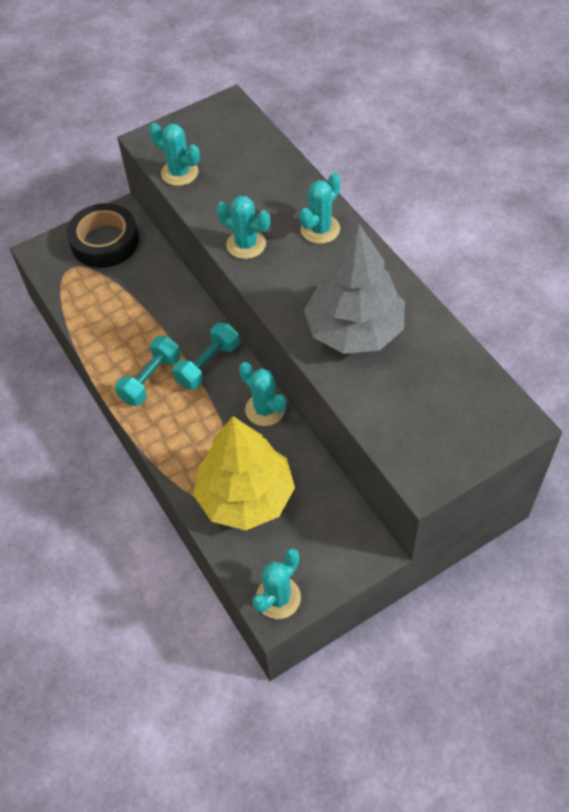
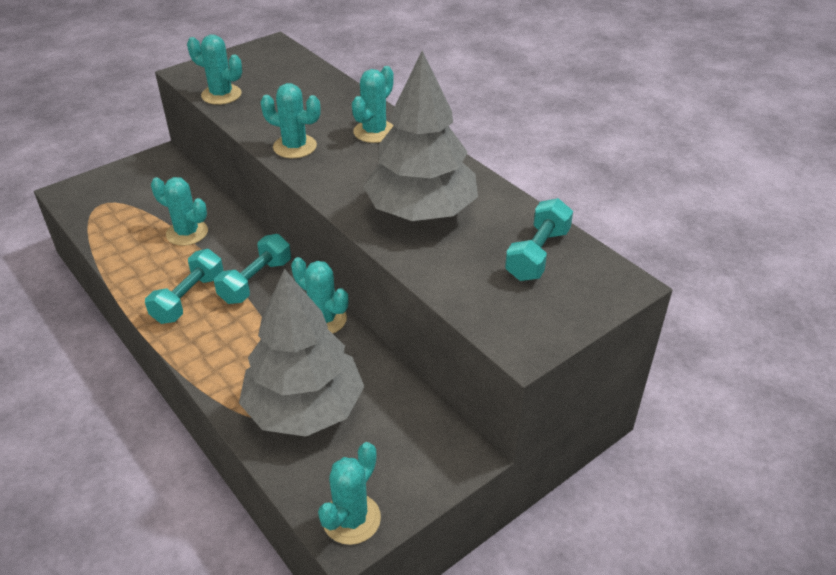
camera: 10 degrees left, 15 degrees down
black tape [67,203,139,268] -> none
yellow tree [193,416,295,530] -> grey tree [239,269,365,437]
none -> turquoise cactus [151,177,208,246]
none -> turquoise dumbbell [505,198,573,281]

